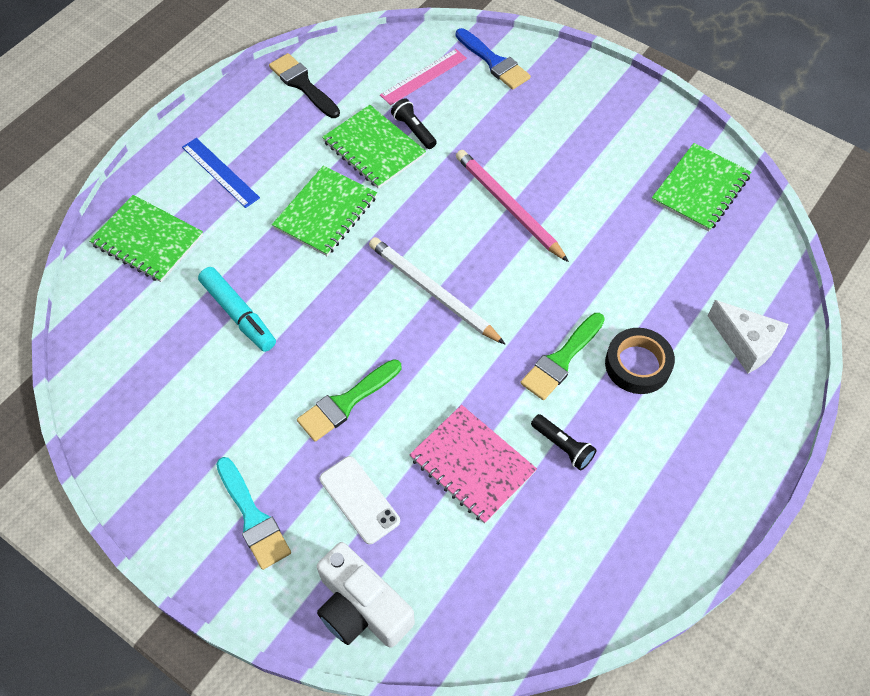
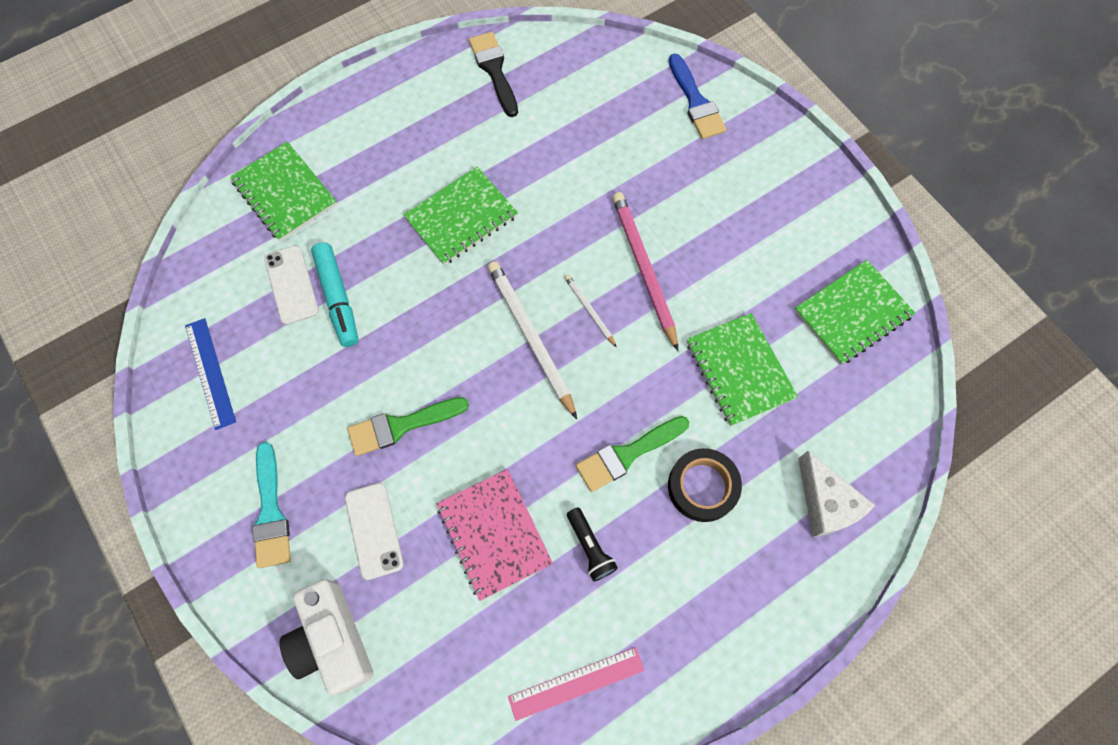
camera: 20 degrees right, 10 degrees up
blue ruler [182,138,260,208] -> blue ruler moved to [185,318,236,430]
green notebook [322,105,426,189] -> green notebook moved to [687,313,798,426]
pink ruler [380,49,467,105] -> pink ruler moved to [508,647,645,721]
black flashlight [391,98,437,149] -> none
none -> white phone [264,246,319,325]
none -> white pencil [564,274,617,348]

